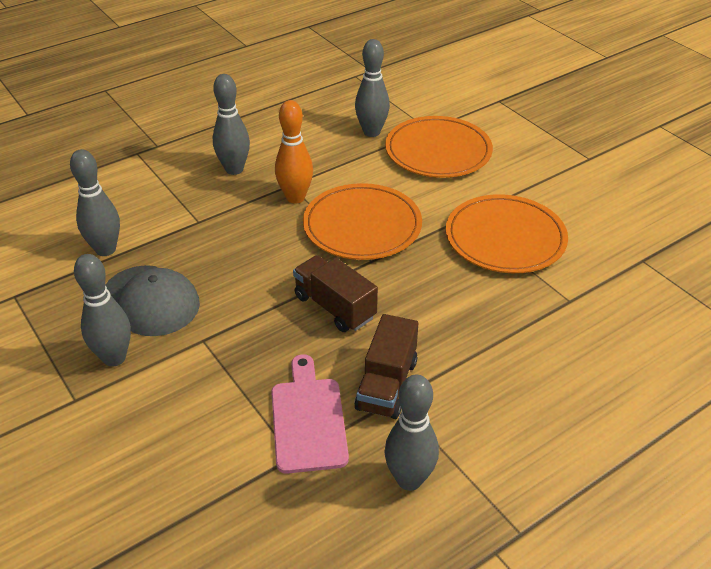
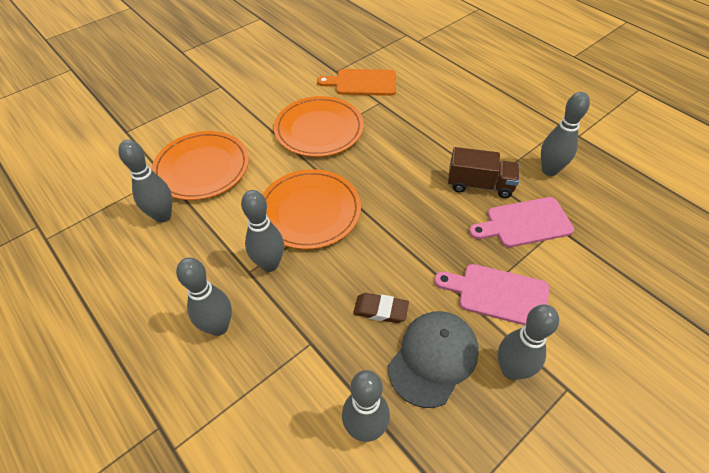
camera: 95 degrees left, 10 degrees up
orange bowling pin [275,100,313,204] -> grey bowling pin [241,190,284,272]
brown truck [293,255,378,332] -> none
none -> orange cutting board [317,69,396,96]
none -> brown eraser [353,293,409,323]
none -> pink cutting board [434,264,549,325]

